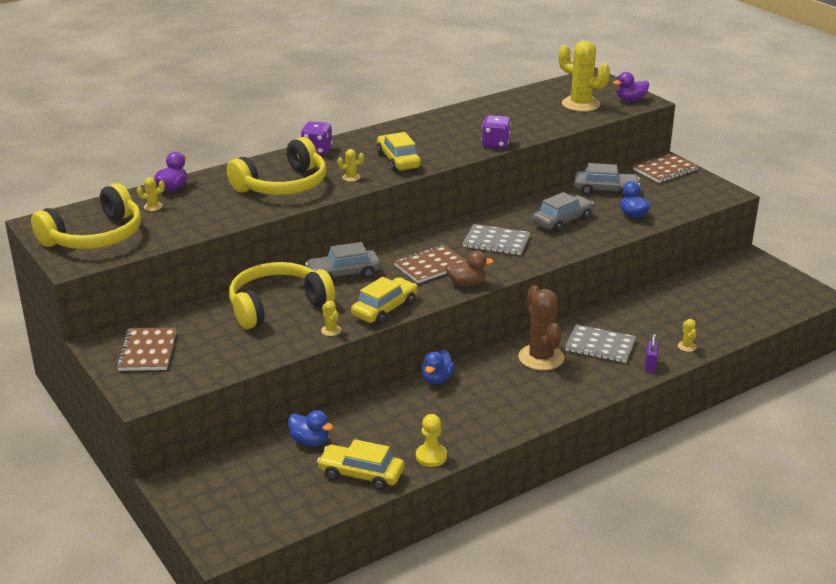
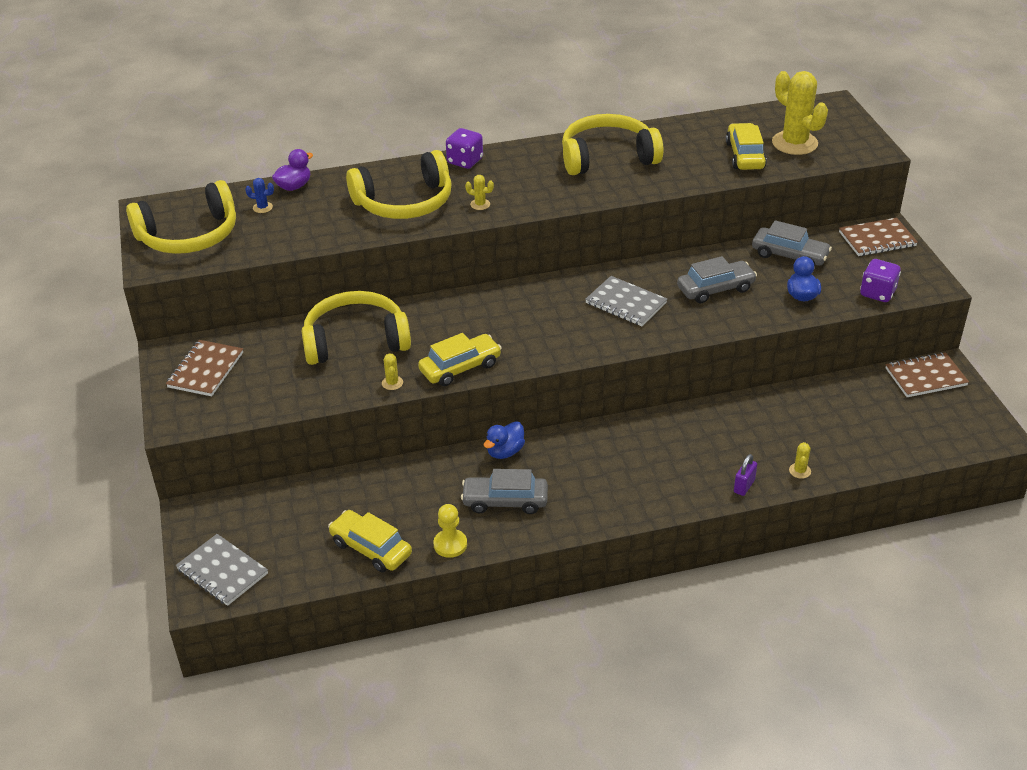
camera: 20 degrees right, 10 degrees up
yellow cactus [137,177,165,211] -> blue cactus [245,178,274,213]
blue duck [288,410,333,446] -> none
grey car [305,242,381,280] -> grey car moved to [461,469,548,514]
yellow car [377,132,421,172] -> yellow car moved to [726,123,767,170]
brown notebook [394,245,467,283] -> brown notebook moved to [886,352,969,397]
brown duck [446,251,494,286] -> none
purple dice [481,115,511,148] -> purple dice moved to [860,259,901,302]
brown cactus [518,285,564,370] -> none
grey notebook [565,324,636,363] -> grey notebook moved to [176,534,268,606]
purple duck [613,72,649,101] -> none
none -> yellow headphones [562,114,663,175]

